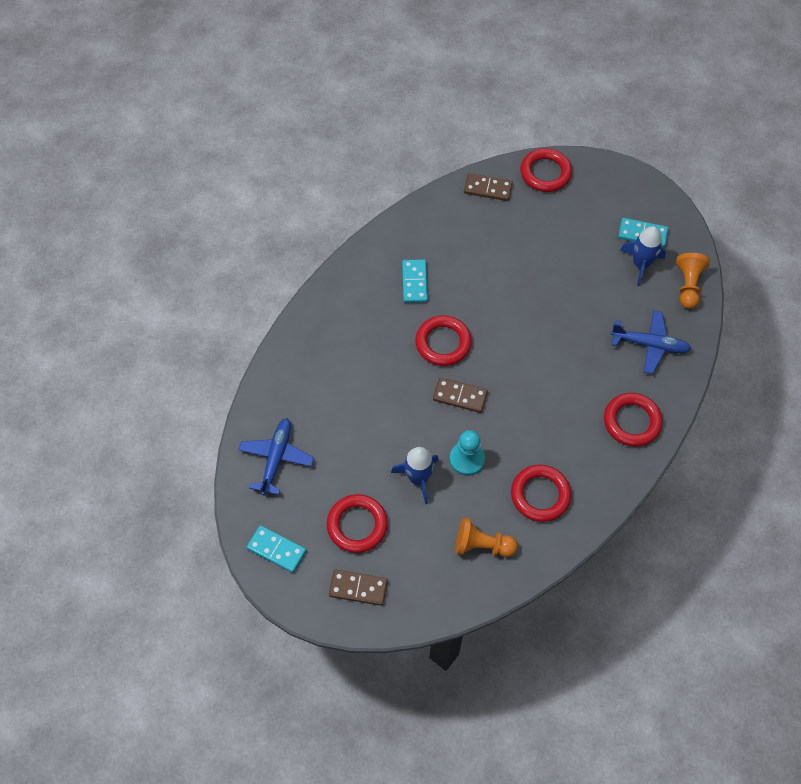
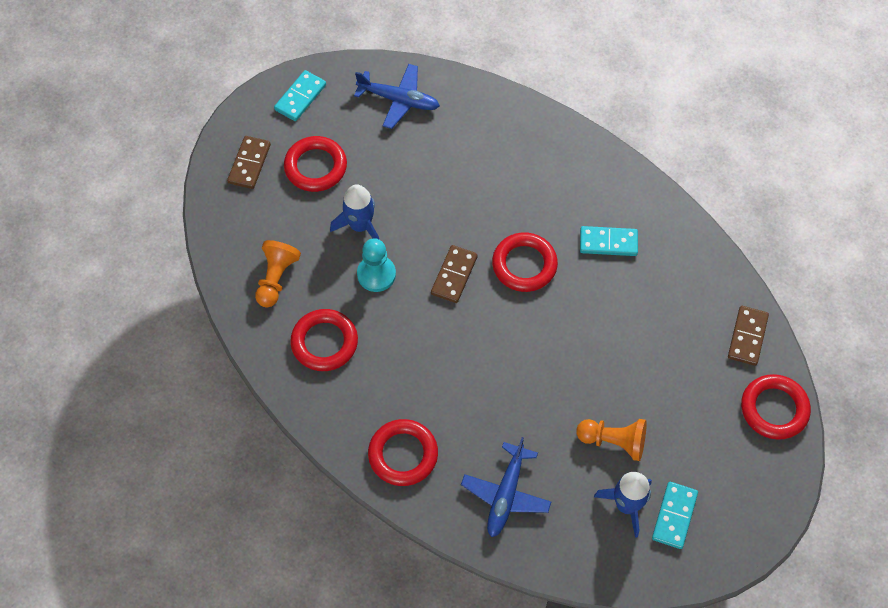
camera: 95 degrees right, 0 degrees up
orange pawn [676,253,710,309] -> orange pawn moved to [576,419,647,461]

